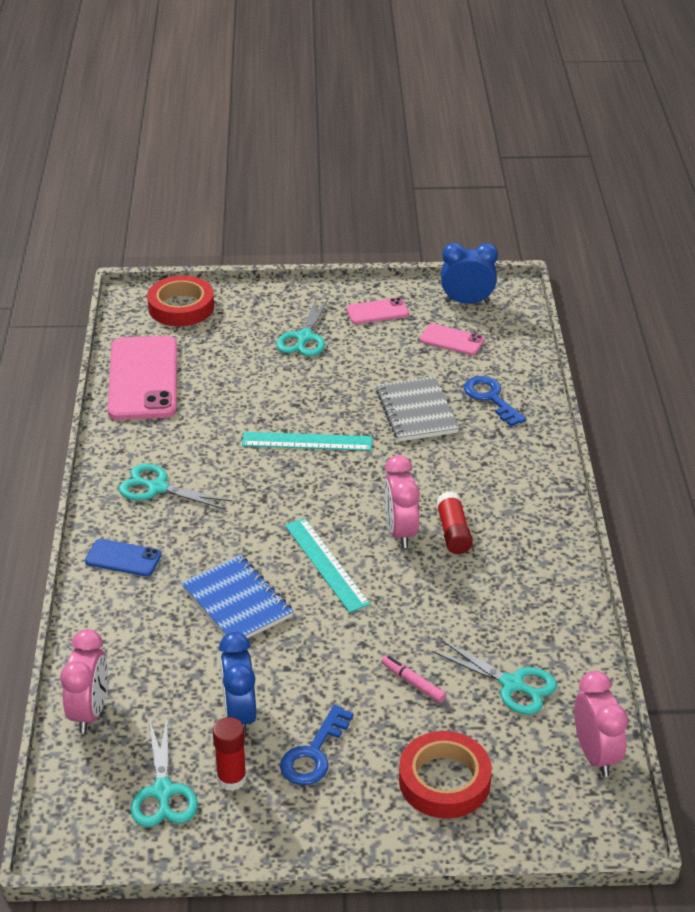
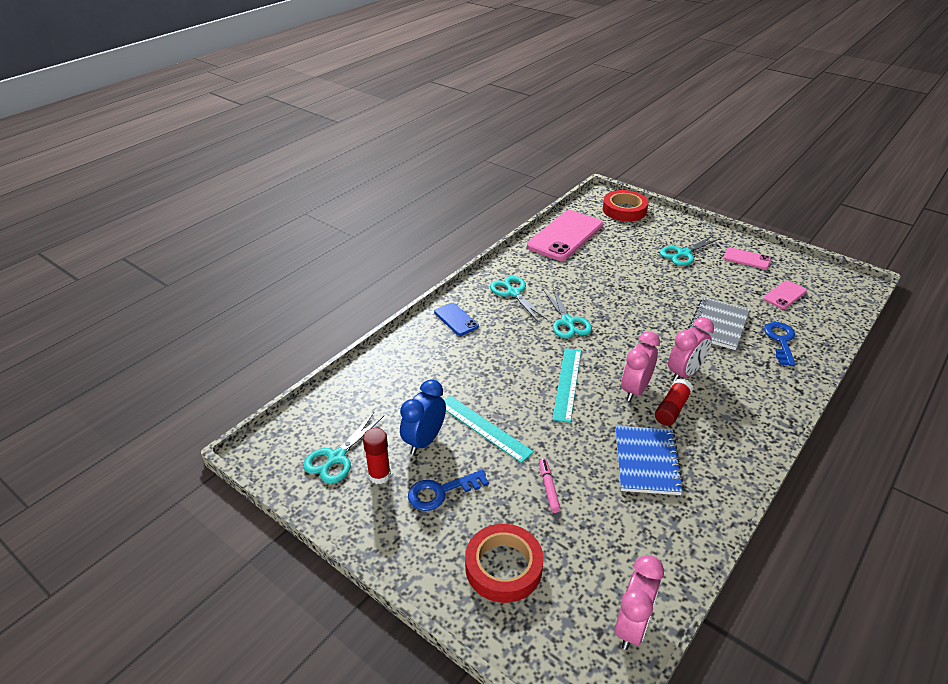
camera: 40 degrees right, 0 degrees up
pink clock [60,629,108,733] -> pink clock moved to [668,317,714,382]
blue notebook [181,555,294,638] -> blue notebook moved to [616,426,684,495]
turquoise ruler [242,432,372,451] -> turquoise ruler moved to [444,396,534,463]
pink phone [420,324,485,355] -> pink phone turned 75 degrees clockwise [763,280,807,309]
turquoise scissors [432,640,557,715] -> turquoise scissors moved to [544,288,592,339]
blue clock [441,243,498,304] -> none

